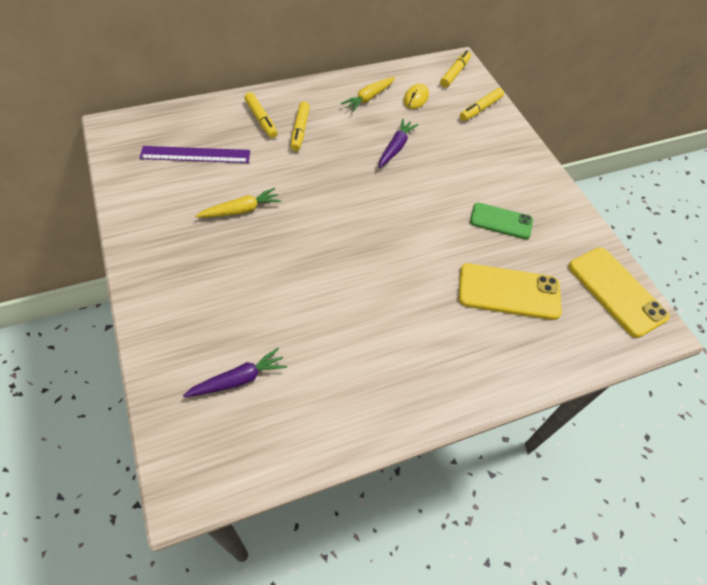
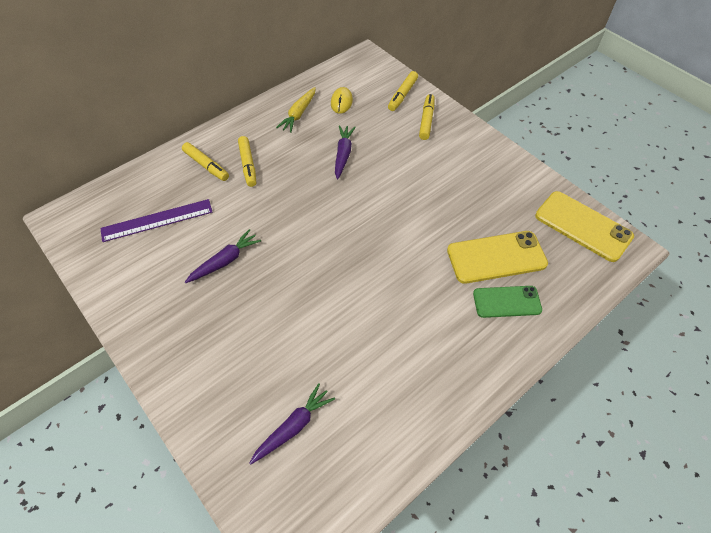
camera: 15 degrees left, 0 degrees up
yellow carrot [195,188,281,218] -> purple carrot [185,229,261,283]
yellow marker [440,50,471,88] -> yellow marker moved to [419,94,435,140]
green phone [470,202,533,239] -> green phone moved to [473,286,542,318]

